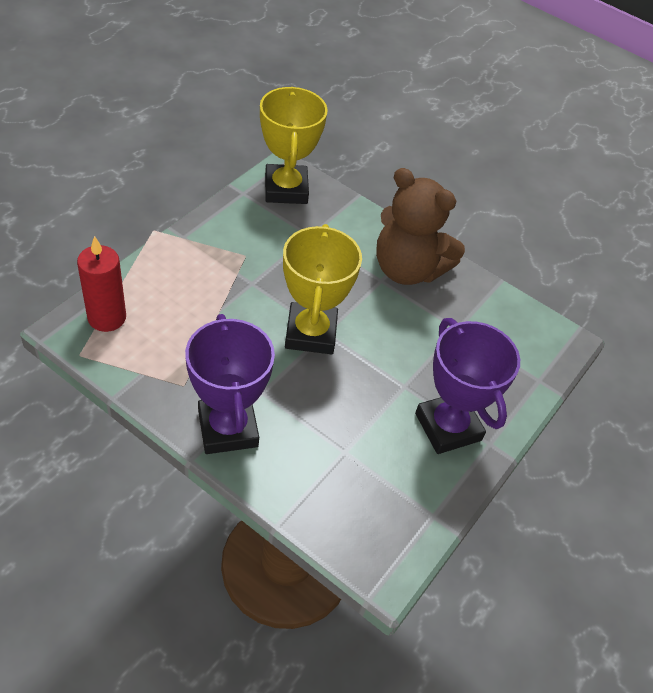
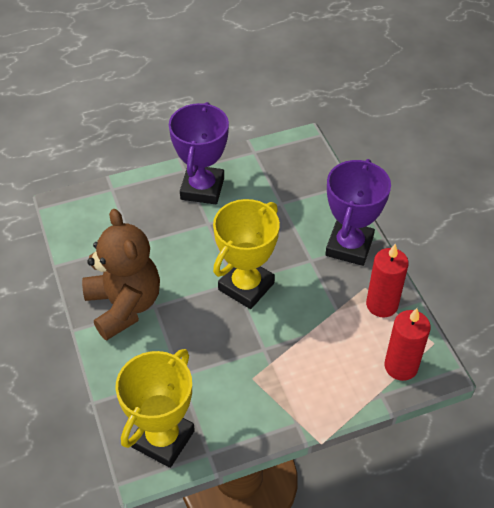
camera: 140 degrees left, 0 degrees up
none -> red candle [366,244,409,318]

